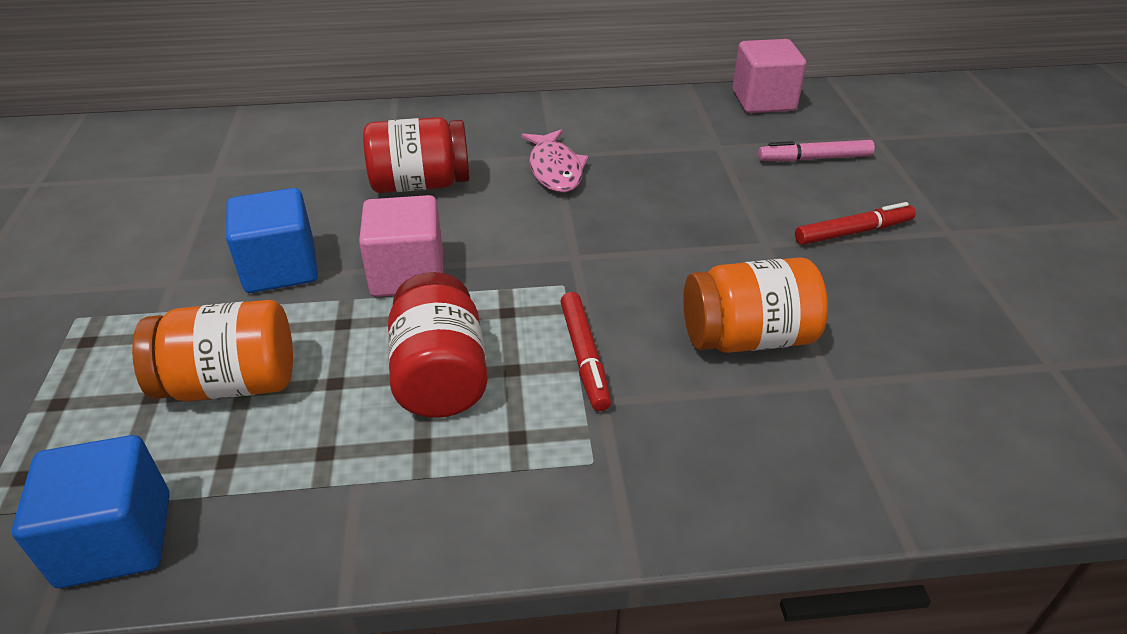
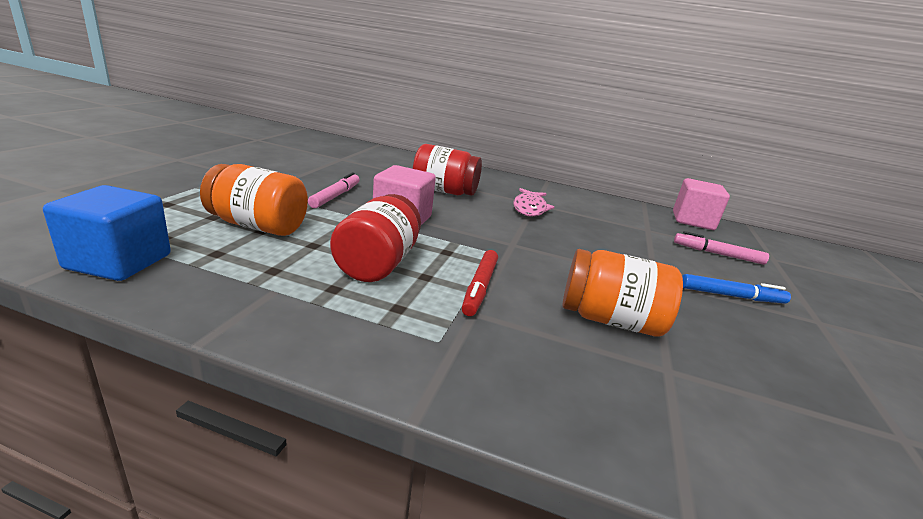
camera: 20 degrees right, 15 degrees down
blue cube [226,188,318,293] -> pink marker [308,172,360,208]
red marker [795,202,916,245] -> blue marker [682,274,791,303]

